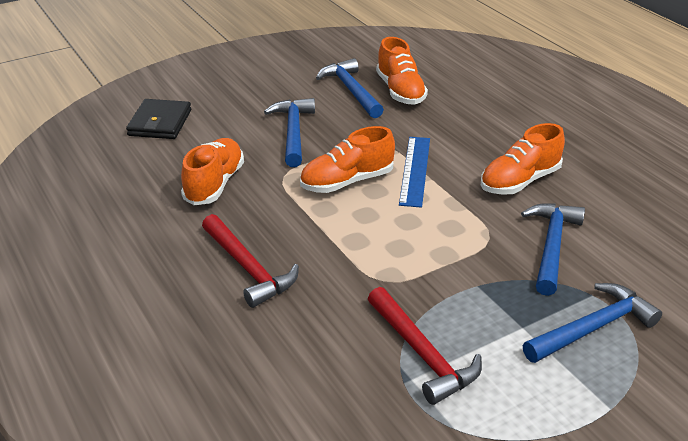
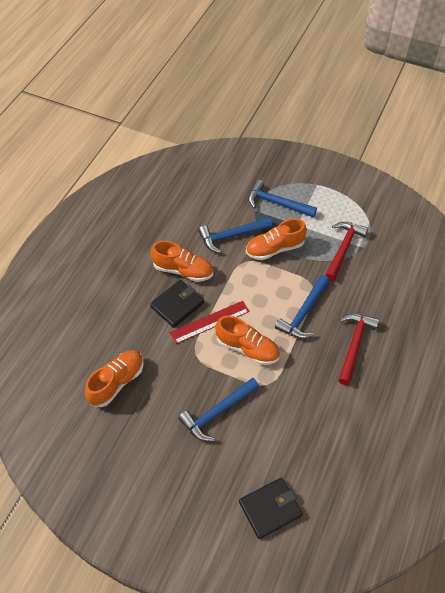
camera: 125 degrees left, 20 degrees up
orange shoe [181,138,244,205] -> orange shoe moved to [246,218,307,260]
blue hammer [316,58,384,118] -> blue hammer moved to [275,275,330,339]
blue ruler [399,137,430,208] -> red ruler [169,301,250,344]
none -> black wallet [150,280,204,328]

